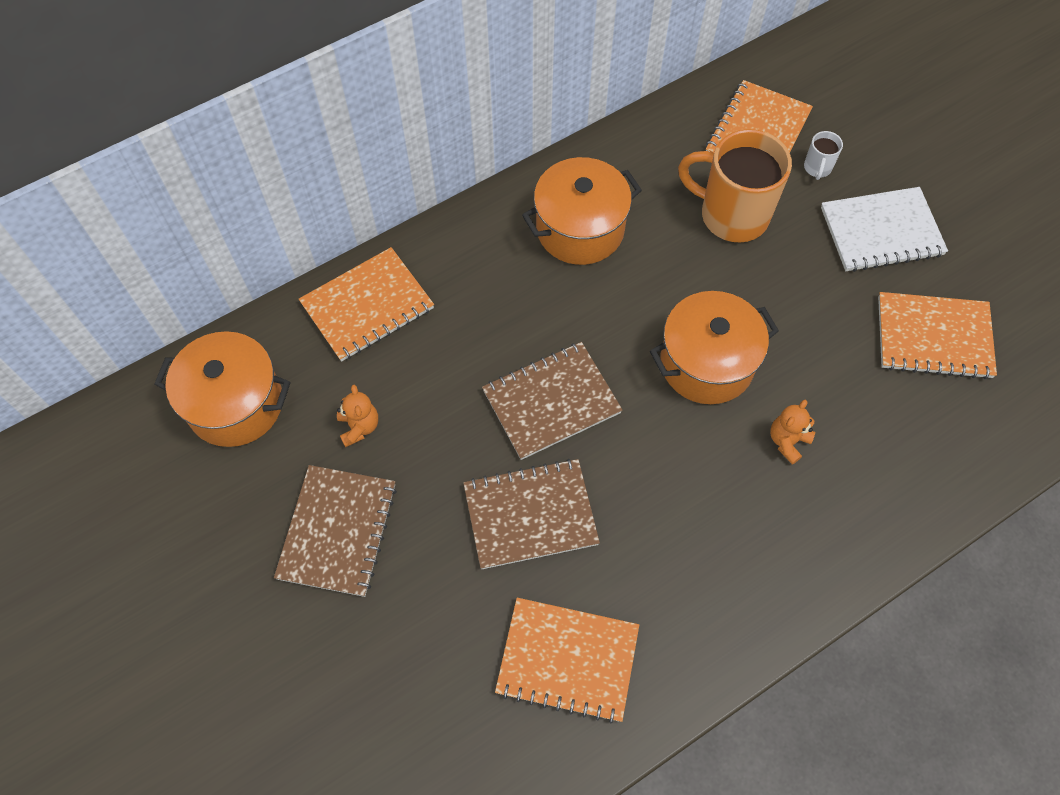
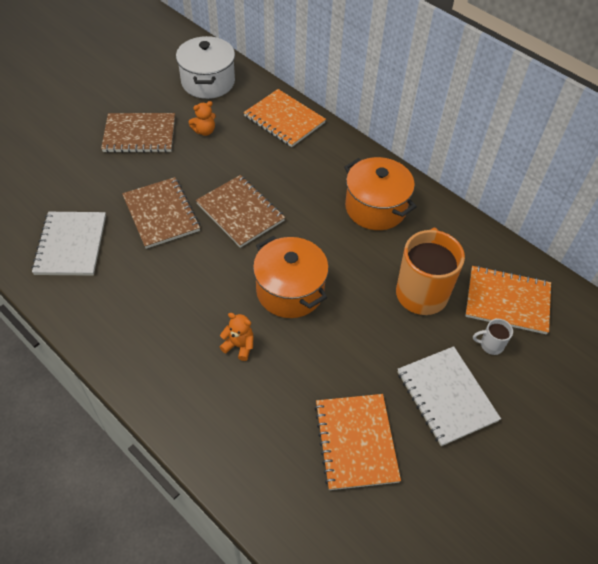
camera: 75 degrees right, 10 degrees down
orange pot [154,331,291,447] -> white pot [176,36,235,99]
orange notebook [495,598,639,724] -> white notebook [31,212,106,276]

